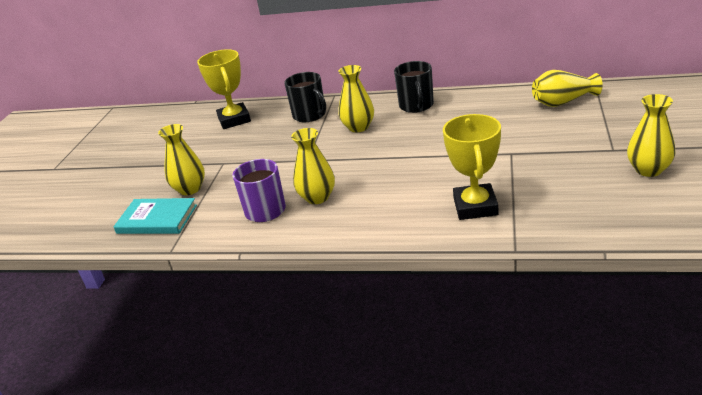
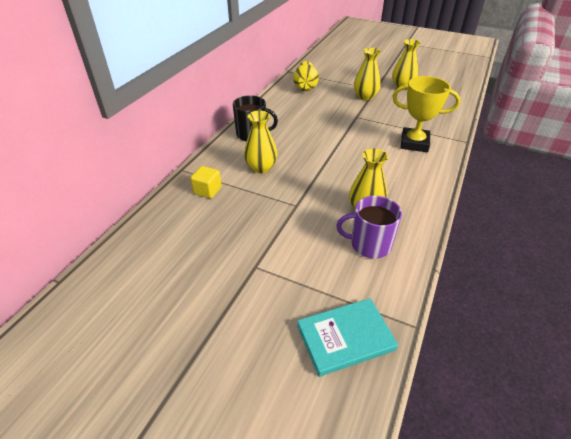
camera: 80 degrees left, 10 degrees up
turquoise book [113,198,197,234] -> turquoise book turned 45 degrees clockwise [297,298,398,377]
yellow vase [158,124,205,195] -> yellow vase moved to [354,48,381,101]
yellow trophy [197,49,251,129] -> none
black mug [284,72,326,122] -> yellow cube [190,166,222,199]

